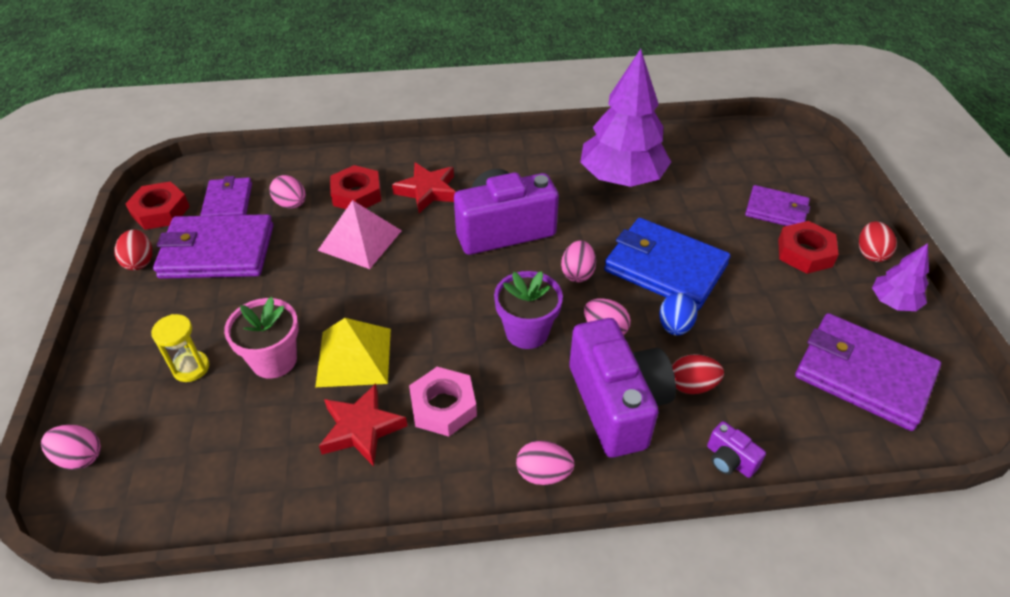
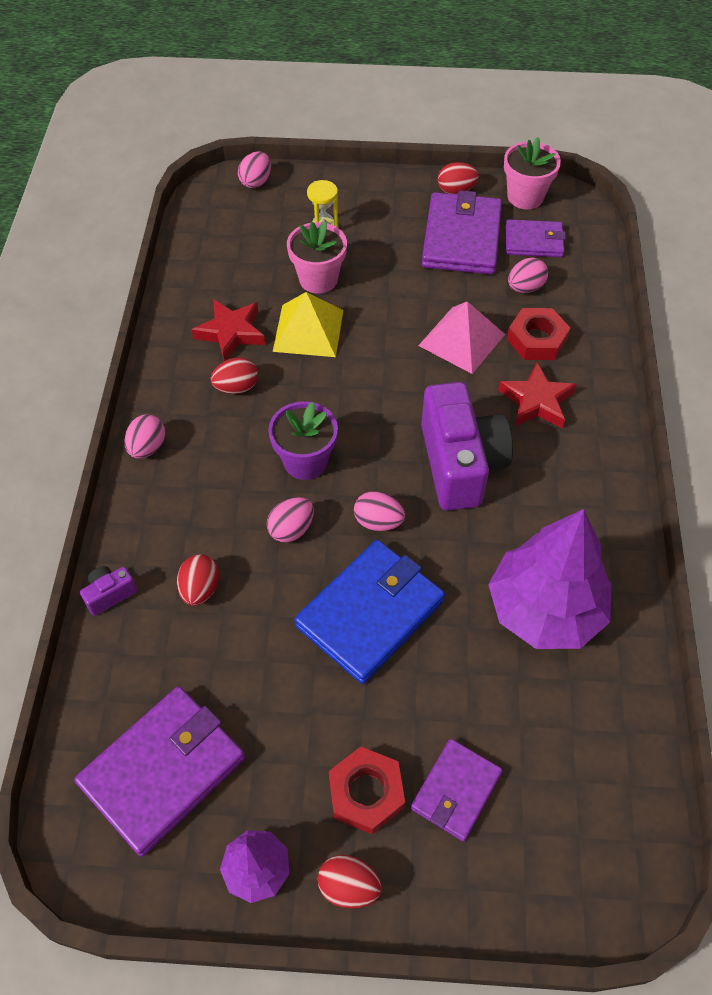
camera: 100 degrees right, 10 degrees up
red nut [125,181,190,230] -> pink flower pot [504,137,561,209]
pink nut [409,367,477,436] -> red egg [211,357,258,394]
purple camera [569,318,676,458] -> none
blue egg [659,293,698,335] -> none

